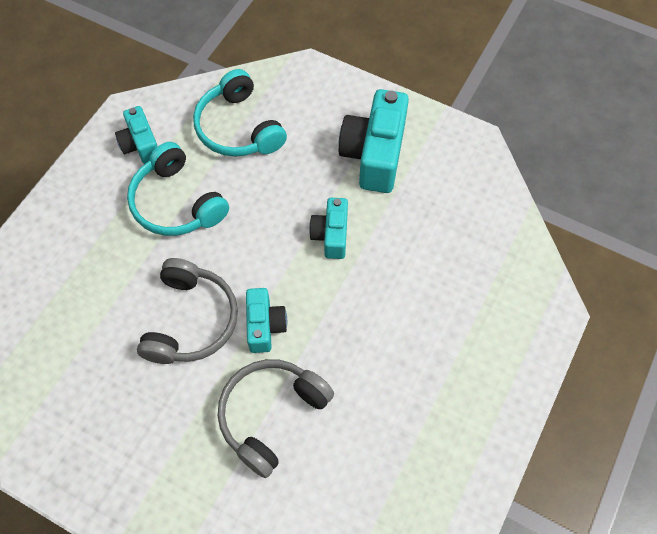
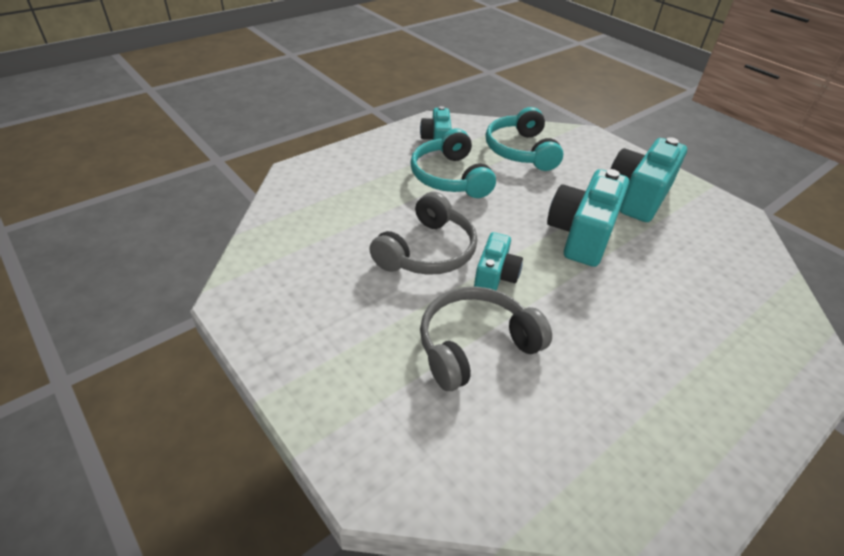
camera: 20 degrees right, 20 degrees down
turquoise camera [309,198,348,259] -> turquoise camera [547,169,629,267], size x1.74

